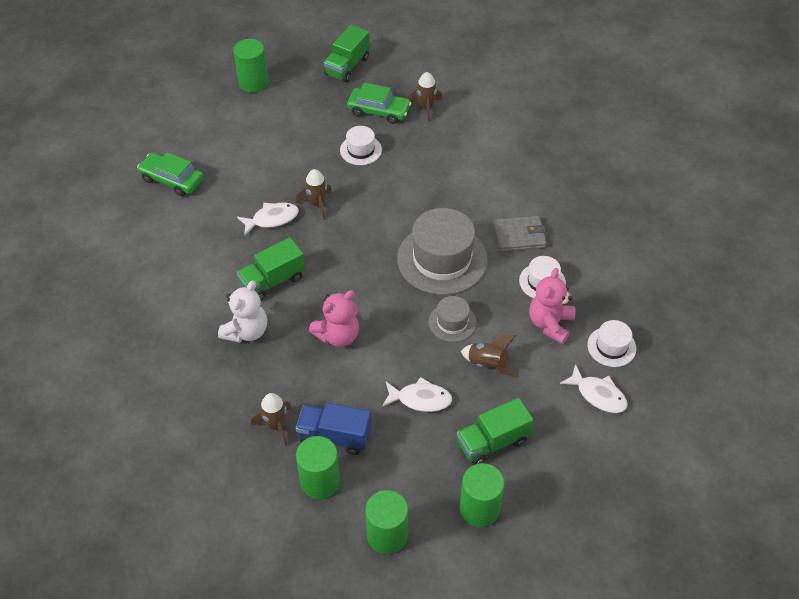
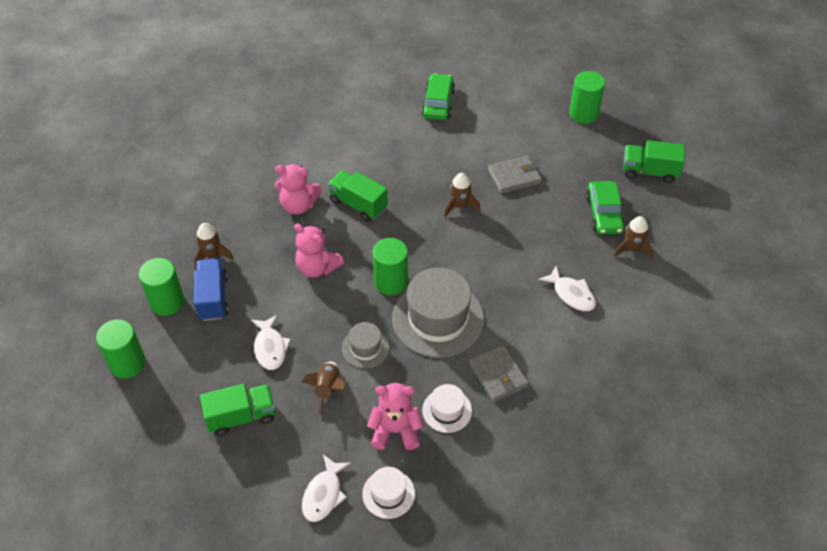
camera: 70 degrees right, 0 degrees up
white teddy bear [218,280,267,343] -> pink teddy bear [275,164,321,215]
white fish [237,202,299,235] -> white fish moved to [538,266,596,311]
white hat [340,126,382,165] -> none
green truck [457,398,533,465] -> green truck turned 120 degrees clockwise [200,384,275,436]
green cylinder [460,463,504,527] -> green cylinder moved to [373,238,408,295]
none -> grey wallet [488,155,542,194]

